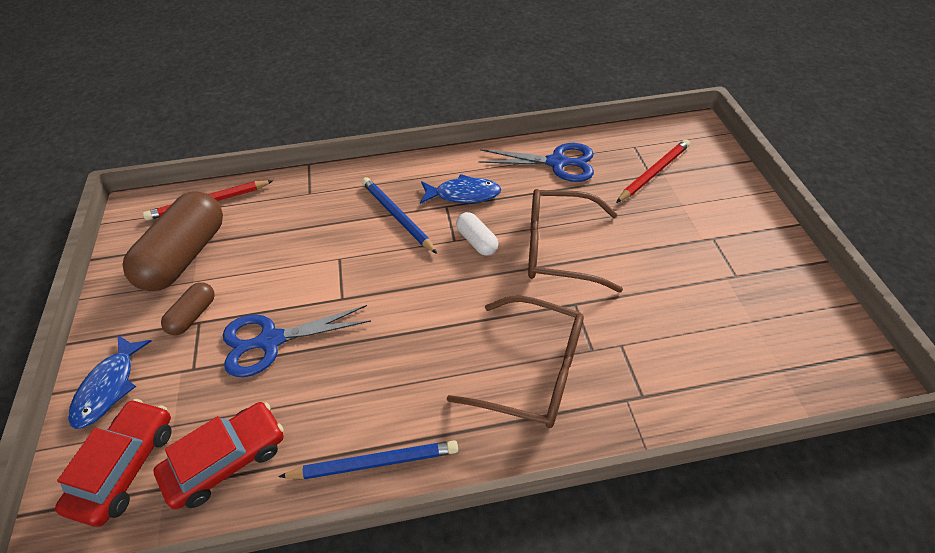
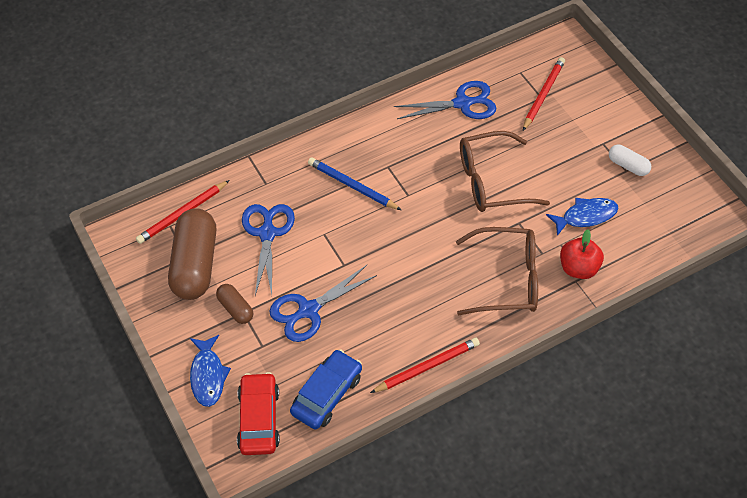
camera: 20 degrees left, 5 degrees up
red car [153,402,284,509] -> blue car [290,349,362,430]
brown capsule [161,282,215,335] -> brown capsule turned 45 degrees counterclockwise [216,284,253,324]
blue pencil [278,440,458,479] -> red pencil [370,338,480,393]
blue fish [420,174,501,204] -> blue fish moved to [546,198,619,236]
white capsule [456,212,498,256] -> white capsule moved to [609,145,651,176]
none -> blue scissors [242,204,295,296]
none -> red apple [560,230,604,279]

